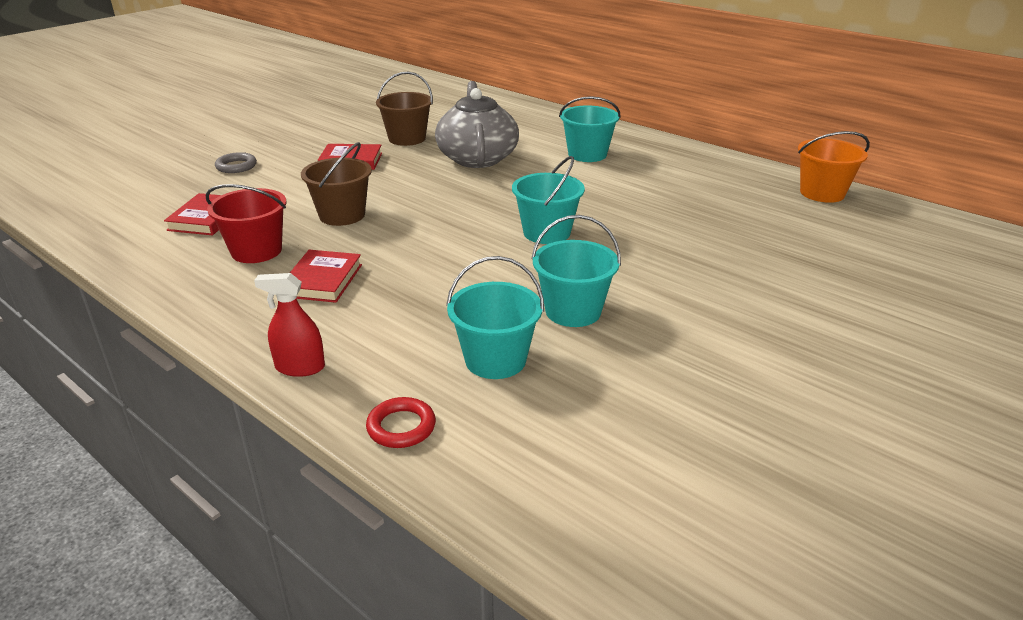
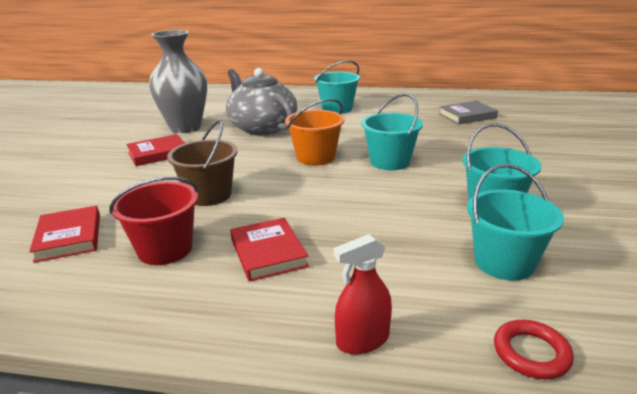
camera: 30 degrees left, 5 degrees down
grey ring [215,152,257,173] -> none
brown bucket [376,72,433,146] -> grey vase [149,30,207,133]
orange bucket [798,131,870,203] -> orange bucket moved to [285,99,345,166]
none -> grey book [439,101,498,124]

